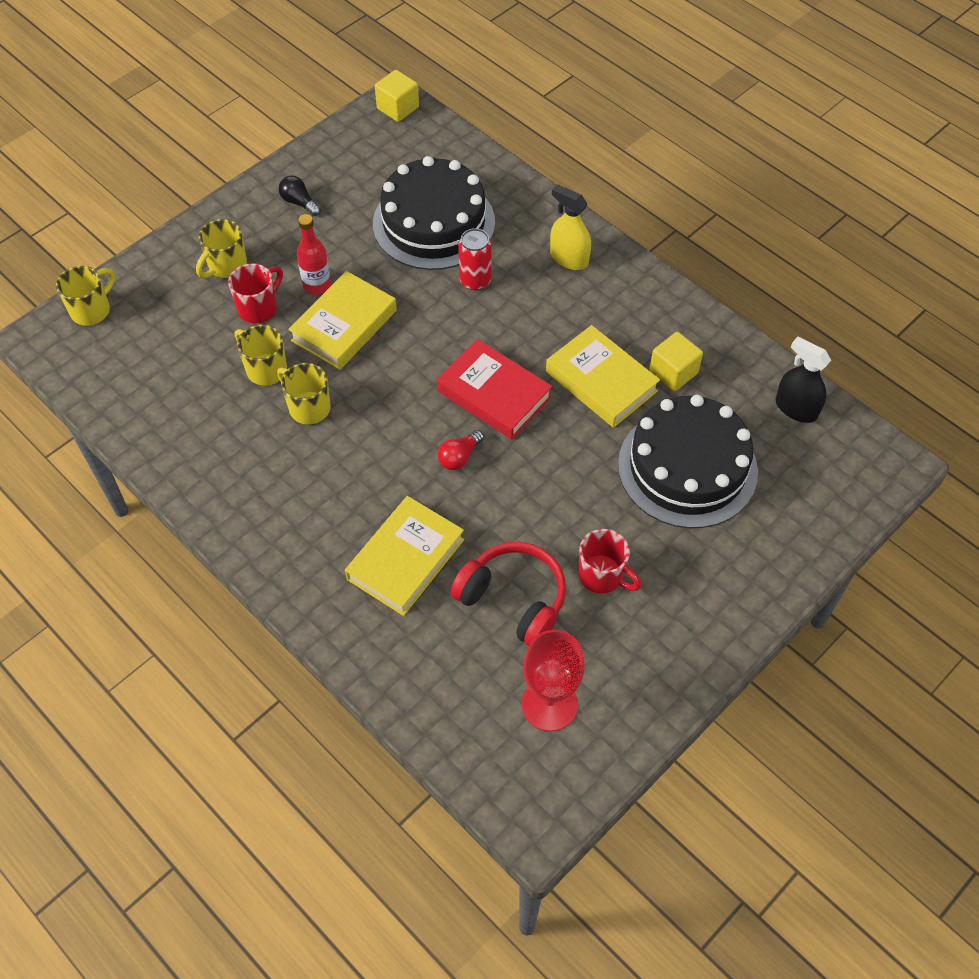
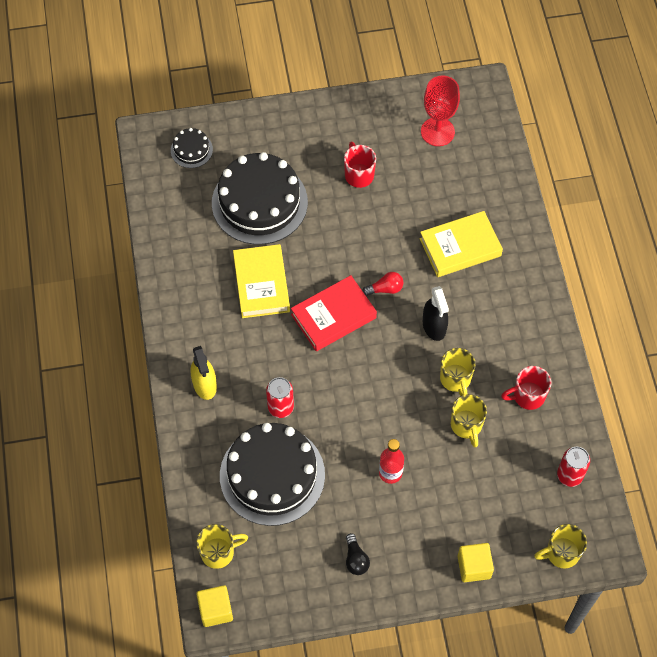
camera: 145 degrees left, 5 degrees up
yellow mug [196,219,247,278] -> yellow mug moved to [196,524,248,569]
red mug [228,263,283,323] -> red mug moved to [501,366,551,410]
yellow book [288,271,397,370] -> none
red book [437,339,552,439] -> red book turned 75 degrees clockwise [291,275,377,351]
red headphones [450,542,566,646] -> none
yellow cube [649,332,703,391] -> yellow cube moved to [458,543,494,582]
black spray bottle [776,337,831,423] -> black spray bottle moved to [423,286,449,341]
none -> black cake [171,128,213,168]
none -> red can [557,447,590,487]

